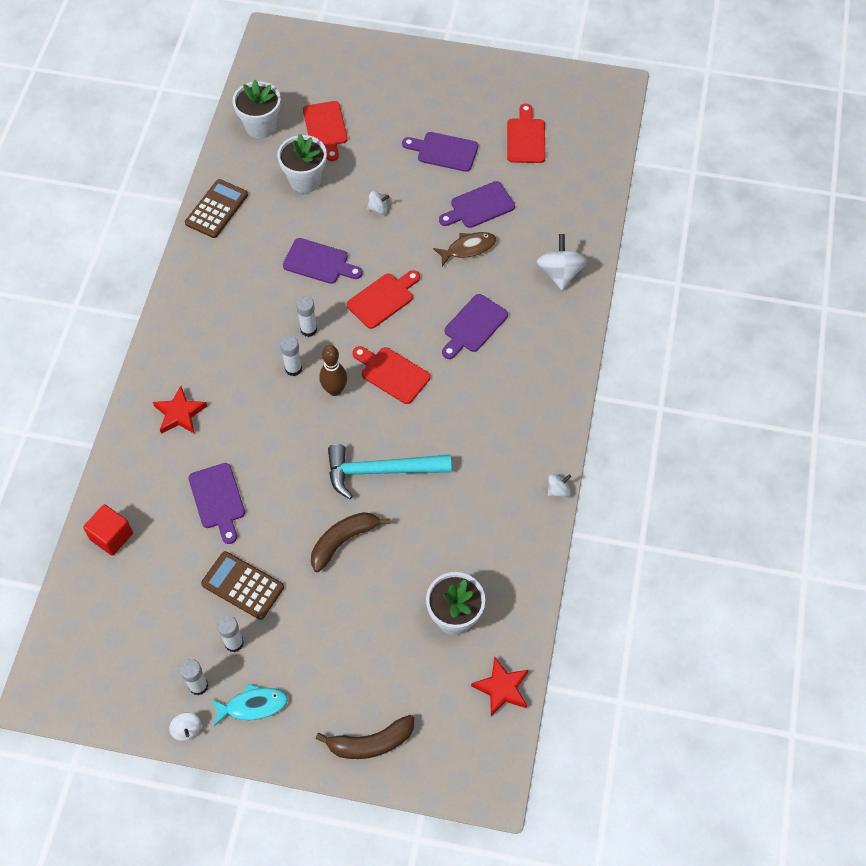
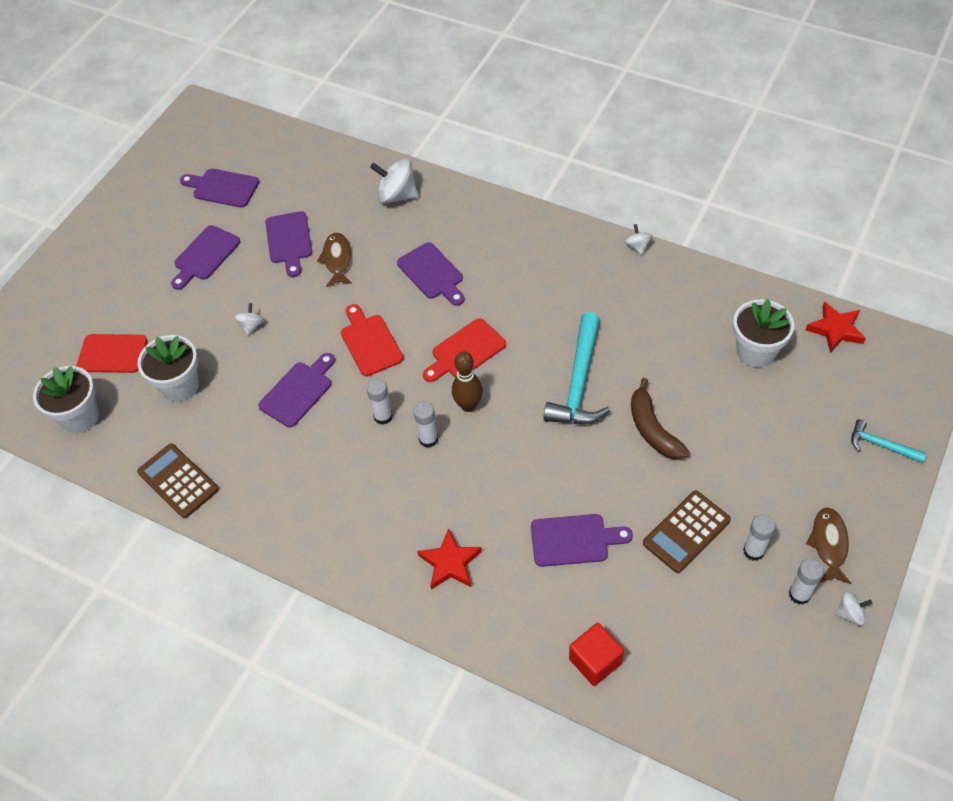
camera: 70 degrees left, 5 degrees down
turquoise fish [211,684,288,726] -> brown fish [806,507,852,584]
brown banana [316,715,414,759] -> turquoise hammer [851,419,927,463]
red cutting board [507,104,545,163] -> purple cutting board [180,169,259,208]

